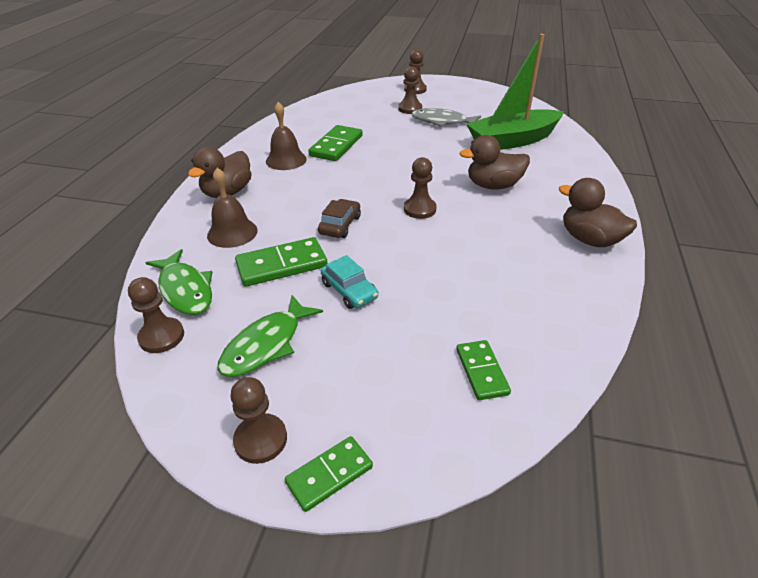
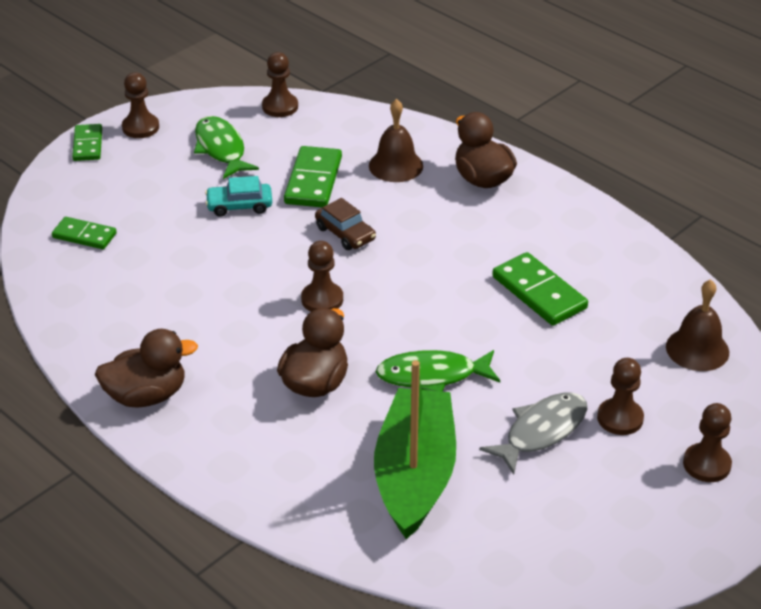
camera: 120 degrees right, 0 degrees up
green fish [146,249,213,315] -> green fish moved to [376,350,500,392]
brown bell [266,102,307,170] -> brown bell moved to [666,279,729,371]

